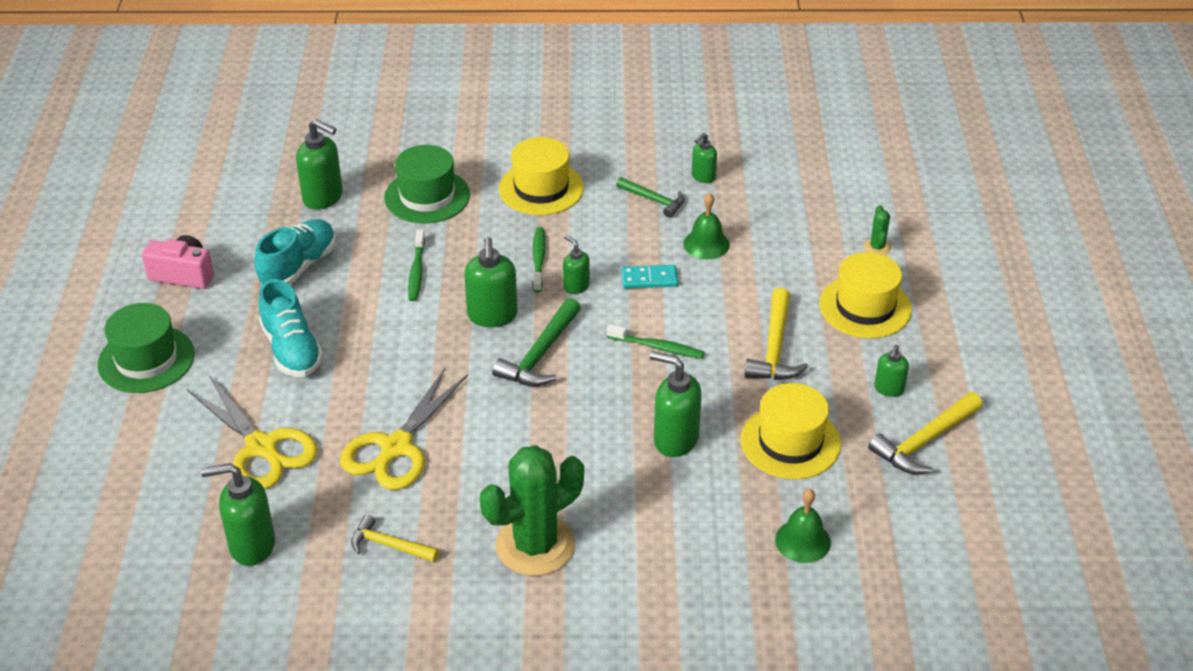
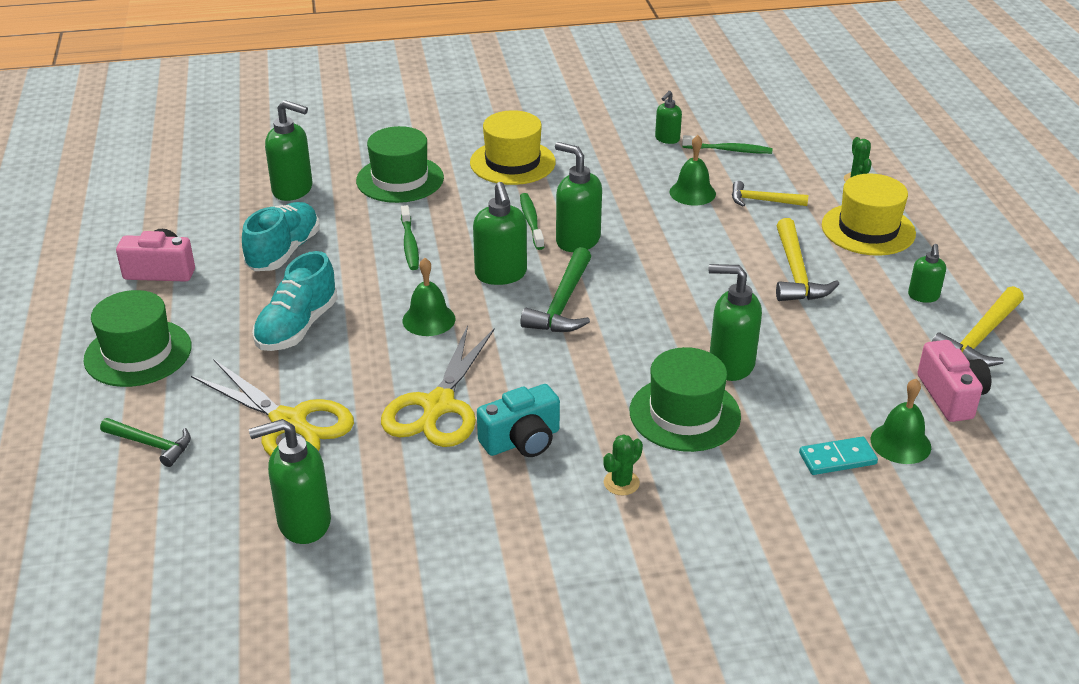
camera: 10 degrees left, 5 degrees down
turquoise shoe [259,279,323,377] -> turquoise shoe turned 60 degrees clockwise [252,251,338,351]
yellow hammer [351,515,439,562] -> yellow hammer moved to [732,181,808,206]
green cactus [480,445,584,576] -> green cactus [603,434,643,495], size x0.41
green soap dispenser [563,235,590,294] -> green soap dispenser [555,142,602,252], size x1.73
green toothbrush [607,324,705,359] -> green toothbrush moved to [682,135,773,154]
green hammer [616,177,684,218] -> green hammer moved to [100,418,191,467]
turquoise domino [621,265,678,289] -> turquoise domino moved to [799,436,878,475]
yellow hat [741,383,841,479] -> none
none -> green bell [402,258,455,336]
none -> turquoise camera [477,384,560,457]
none -> green hat [630,347,741,452]
none -> pink camera [918,340,991,422]

